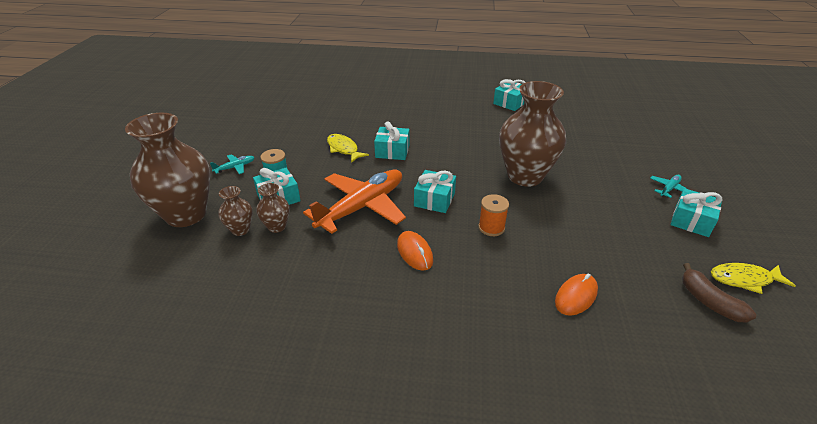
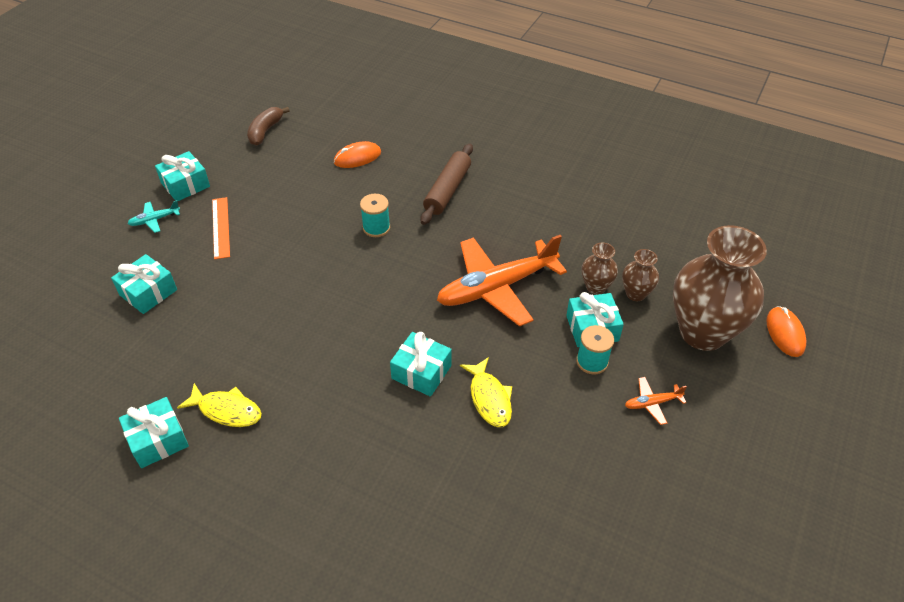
camera: 160 degrees left, 10 degrees up
turquoise plane [210,154,255,174] -> orange plane [625,377,687,425]
orange mouse [397,231,433,271] -> orange mouse moved to [766,306,806,357]
turquoise gift [414,170,456,213] -> turquoise gift moved to [111,254,177,314]
orange spool [478,194,509,236] -> turquoise spool [360,194,390,237]
brown vase [499,81,566,187] -> none
brown banana [682,263,756,322] -> brown banana turned 150 degrees counterclockwise [247,107,290,146]
yellow fish [711,263,796,294] -> yellow fish moved to [177,383,262,427]
none -> orange ruler [212,197,230,259]
none -> brown rolling pin [420,144,473,225]

